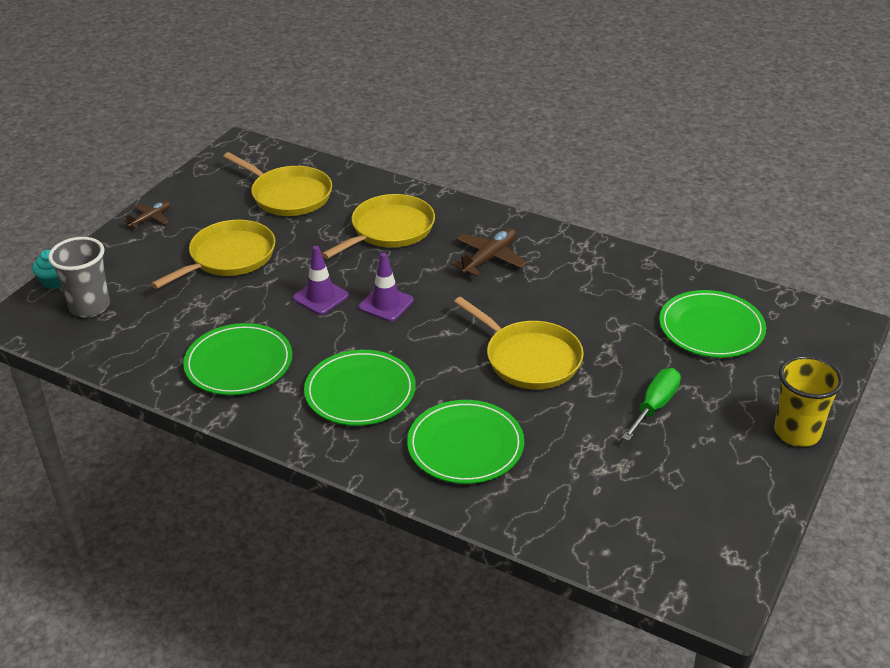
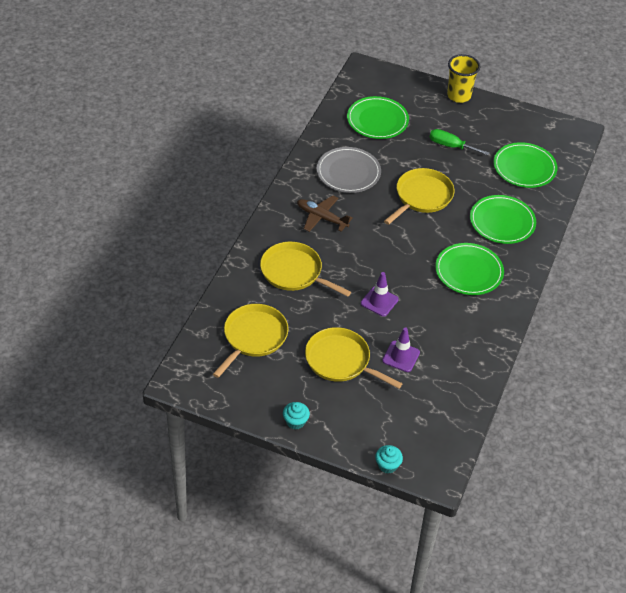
camera: 100 degrees left, 10 degrees up
grey cup [48,237,110,318] -> none
brown plane [124,201,171,228] -> turquoise cupcake [283,402,310,429]
green plate [183,323,292,395] -> green plate moved to [493,142,557,188]
purple traffic cone [359,252,414,322] -> purple traffic cone moved to [382,327,420,372]
none -> grey plate [316,147,381,193]

